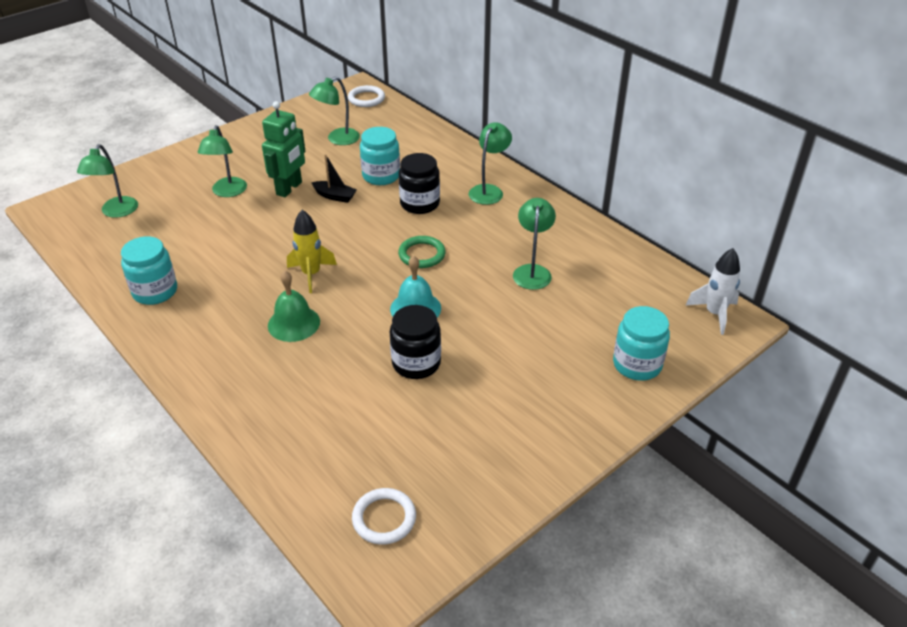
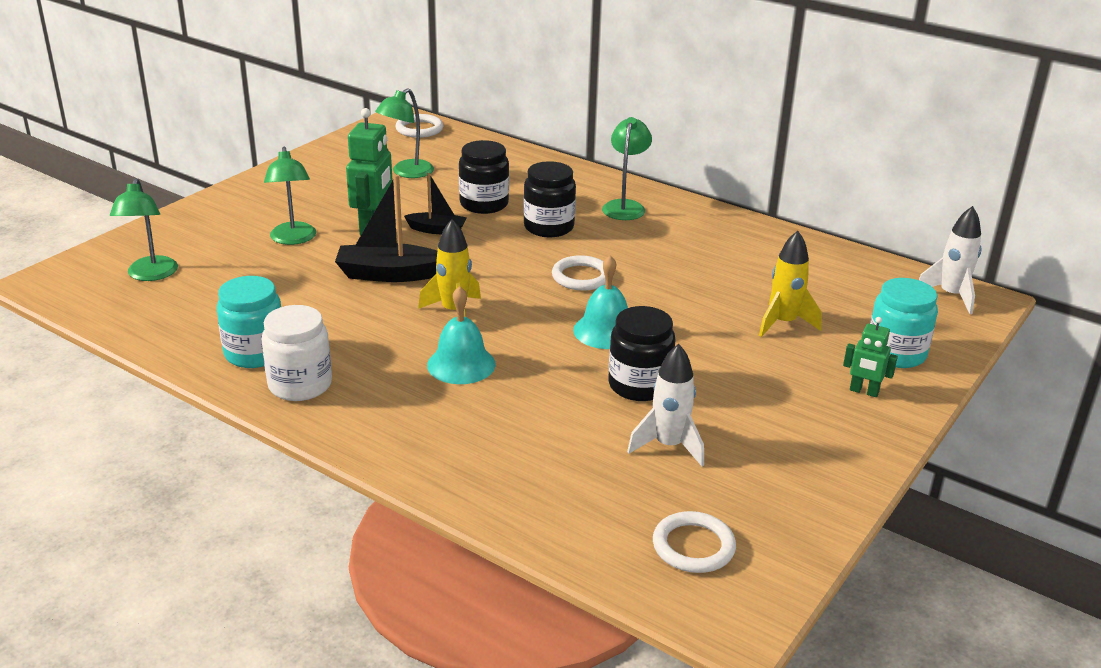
camera: 15 degrees left, 10 degrees down
green bell [268,271,320,342] -> turquoise bell [427,286,496,384]
turquoise jar [360,127,400,185] -> black jar [459,140,509,214]
green ring [398,236,446,268] -> white ring [552,255,606,291]
green lamp [513,198,556,290] -> none
none -> white jar [261,305,332,401]
none -> black boat [335,174,437,282]
none -> white rocket [627,344,704,466]
none -> yellow rocket [759,231,822,337]
none -> green robot [843,317,898,397]

